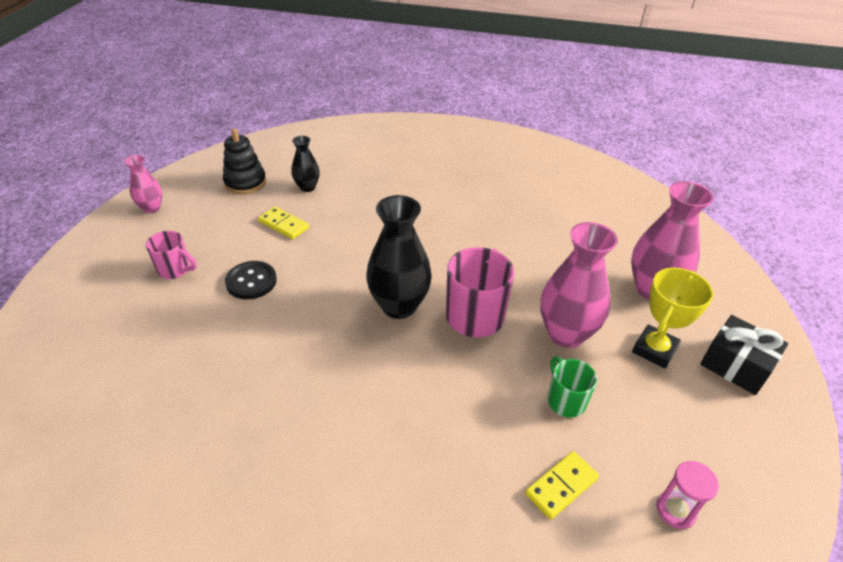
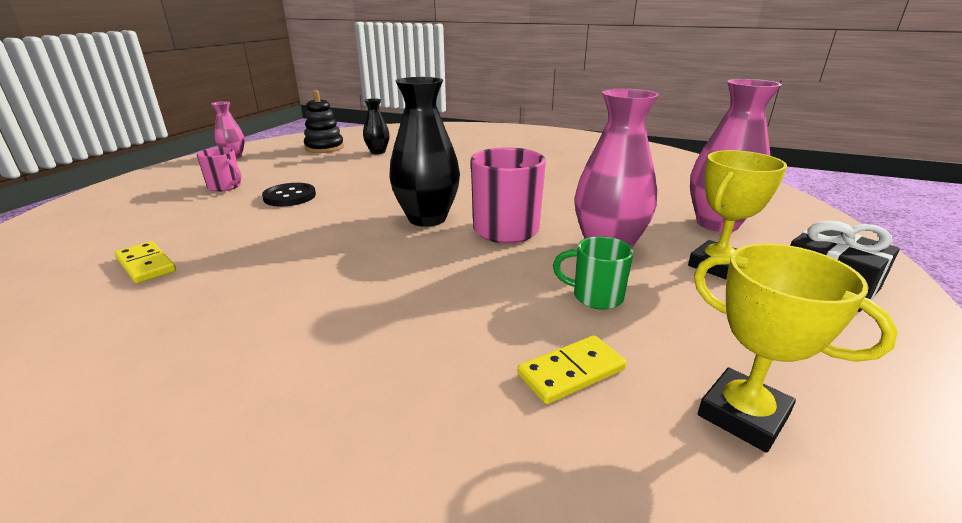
camera: 10 degrees right, 15 degrees down
yellow domino [258,207,309,239] -> yellow domino moved to [115,241,176,283]
green mug [548,356,597,418] -> green mug turned 60 degrees counterclockwise [553,236,634,310]
pink hourglass [657,461,719,529] -> yellow trophy [694,243,898,453]

